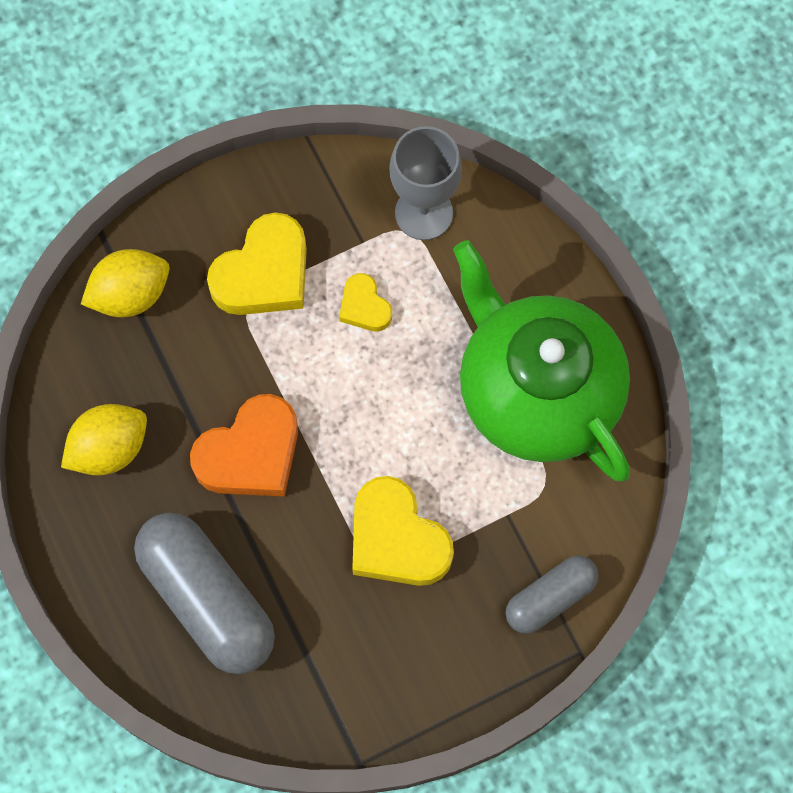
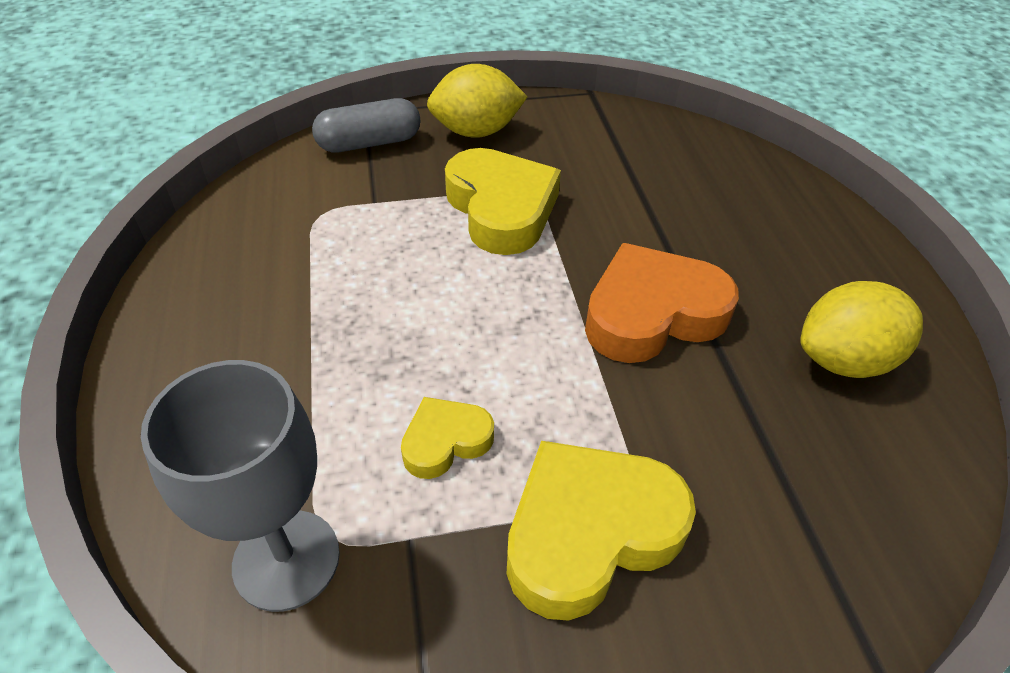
camera: 165 degrees left, 25 degrees down
yellow lemon [81,249,170,317] -> yellow lemon moved to [427,64,527,138]
grey capsule [134,513,275,674] -> none
yellow heart [339,273,392,332] -> yellow heart turned 105 degrees counterclockwise [401,397,494,479]
green teapot [453,240,630,481] -> none

